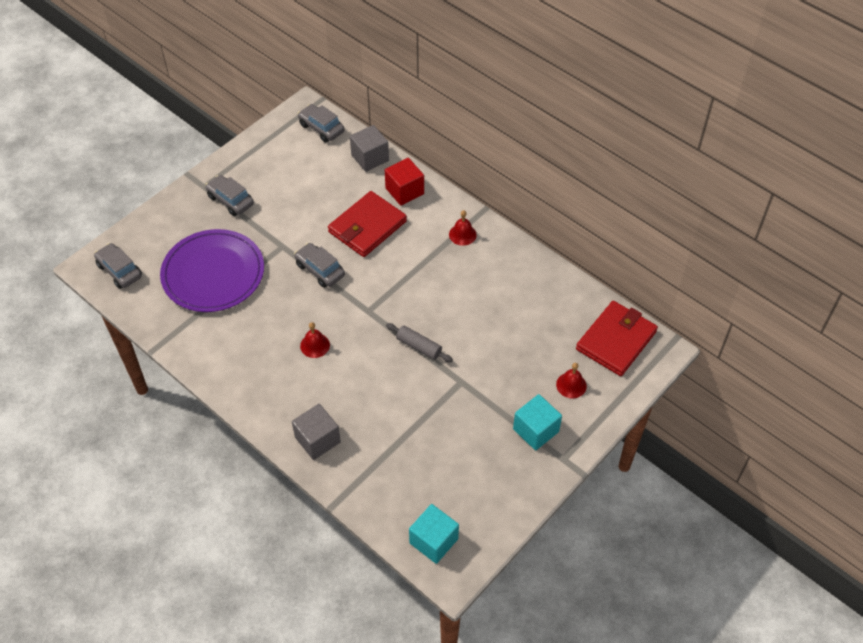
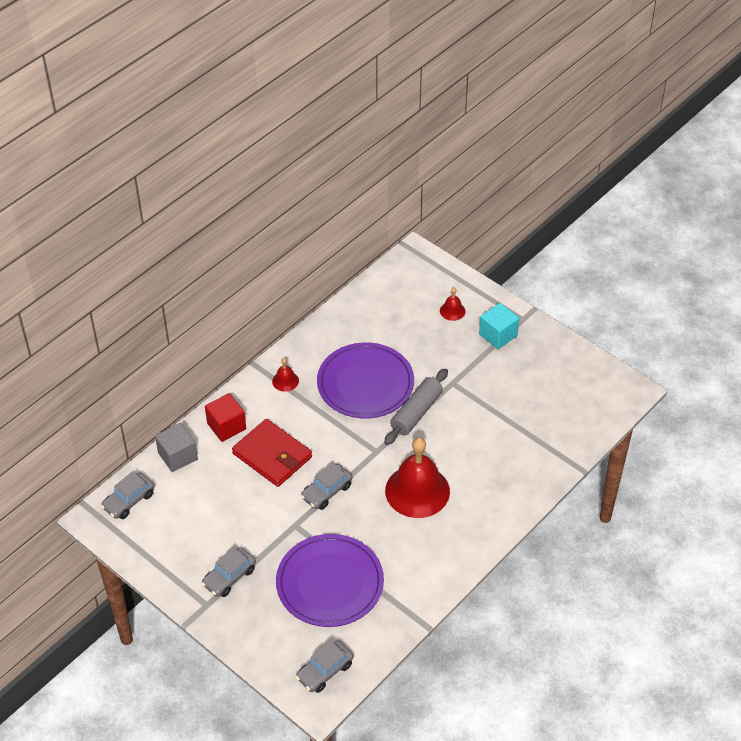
camera: 90 degrees left, 5 degrees down
grey cube [292,404,341,460] -> none
red bell [300,322,330,358] -> red bell [385,437,450,518], size x2.29
grey rolling pin [386,323,453,362] -> grey rolling pin [384,368,448,445], size x1.55
turquoise cube [409,504,459,564] -> none
red wallet [576,301,658,376] -> none
none -> purple plate [317,342,414,419]

